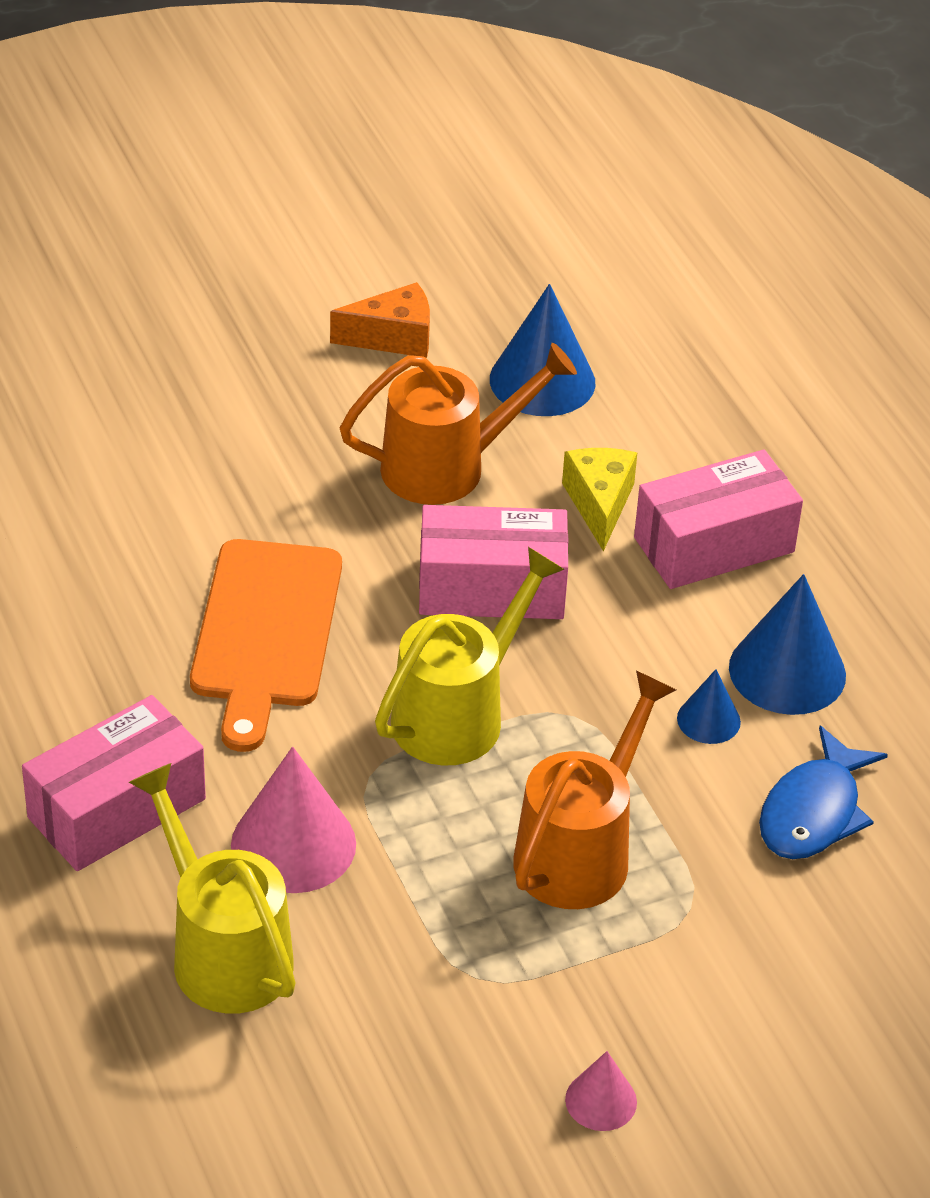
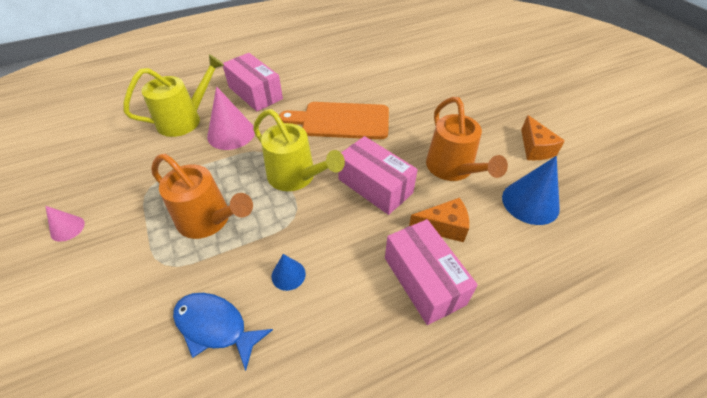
camera: 90 degrees right, 5 degrees up
pink box [419,505,568,619] -> pink box turned 45 degrees counterclockwise [338,136,418,215]
yellow cheese [562,448,637,551] -> orange cheese [409,197,469,242]
blue cone [729,574,846,715] -> none

